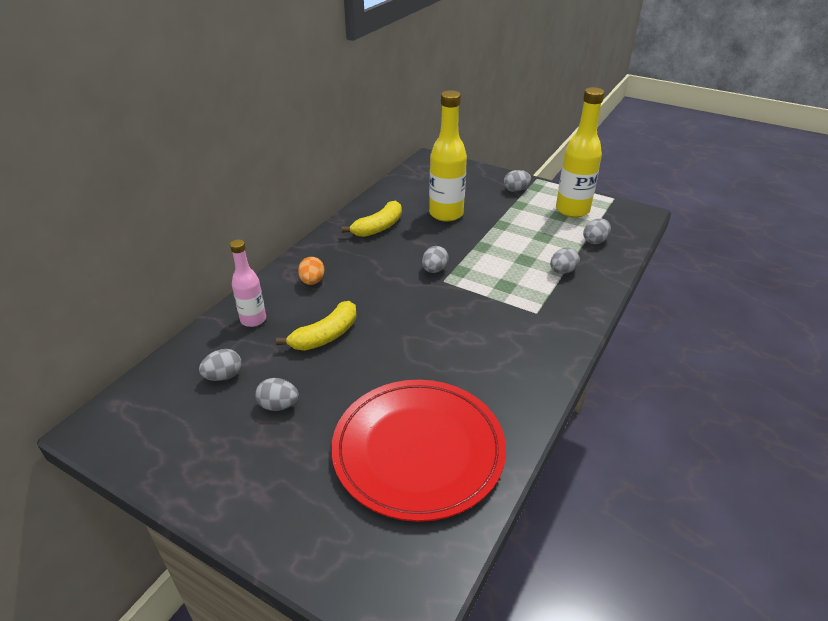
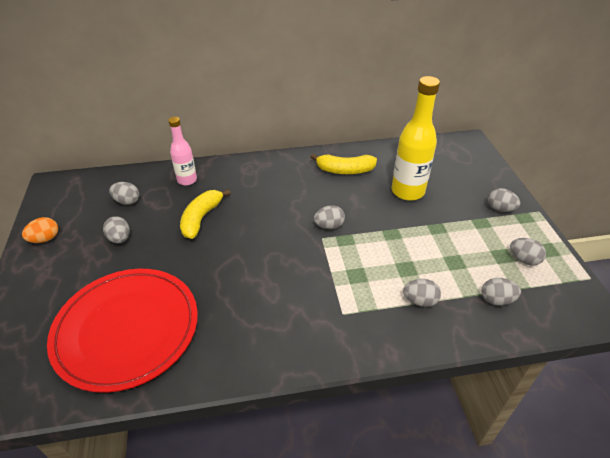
camera: 50 degrees right, 5 degrees up
yellow banana [276,301,357,351] -> yellow banana turned 105 degrees clockwise [180,189,231,239]
orange egg [298,257,325,285] -> orange egg moved to [22,217,58,243]
yellow bottle [556,87,605,218] -> grey egg [510,238,546,265]

